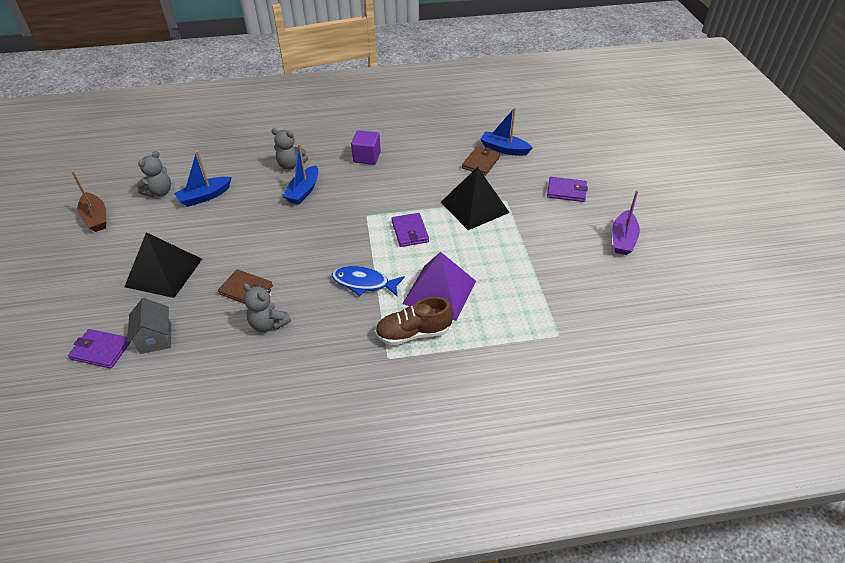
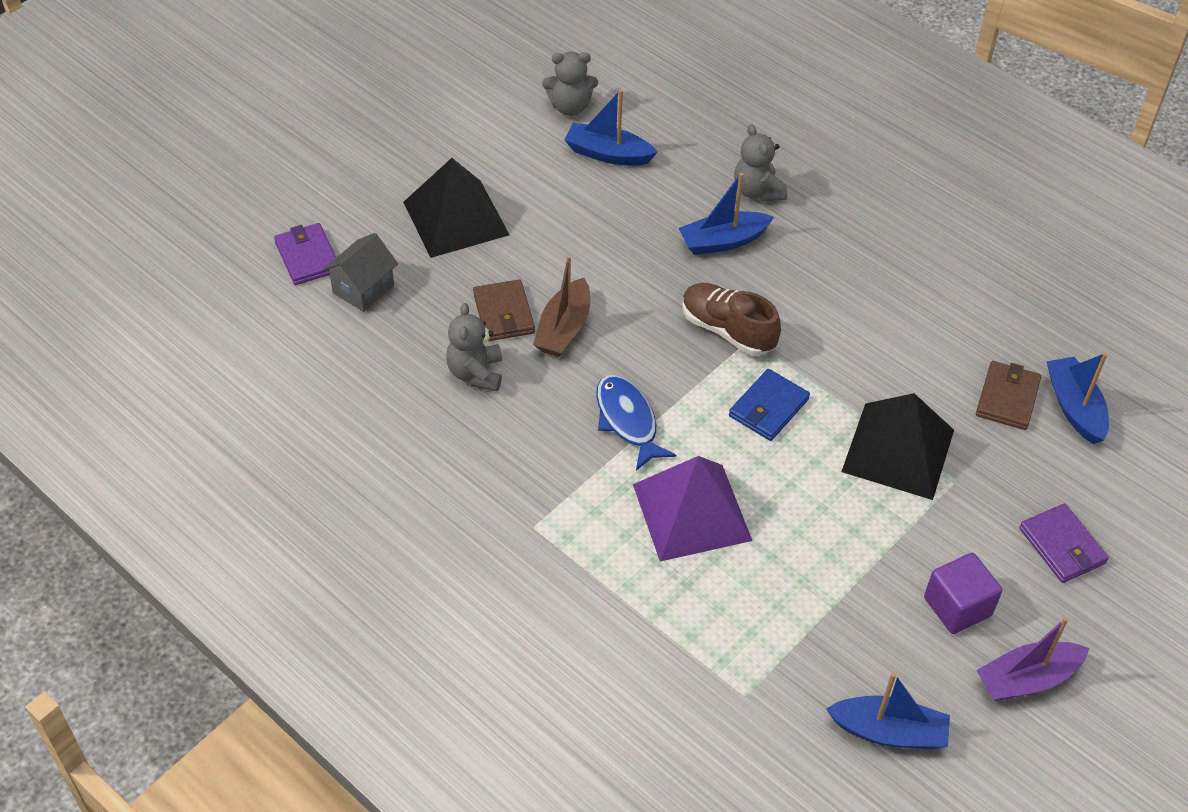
camera: 50 degrees right, 5 degrees up
brown boat [71,170,106,232] -> brown boat moved to [533,255,590,357]
purple cube [351,130,381,165] -> purple cube moved to [924,553,1002,634]
brown shoe [375,297,453,345] -> brown shoe moved to [683,283,781,356]
purple wallet [392,213,429,247] -> blue wallet [729,369,810,441]
brown wallet [462,146,500,176] -> brown wallet turned 60 degrees counterclockwise [976,361,1041,430]
none -> blue boat [826,672,950,749]

